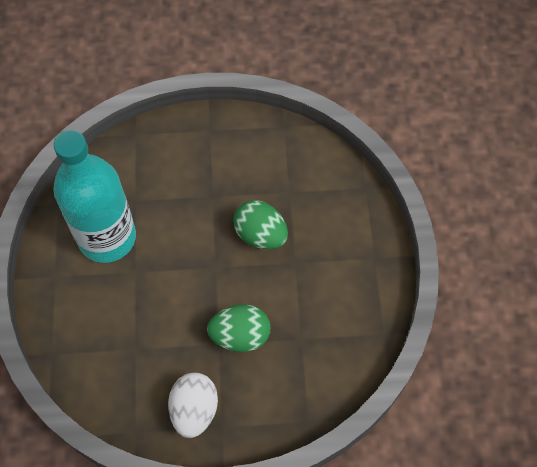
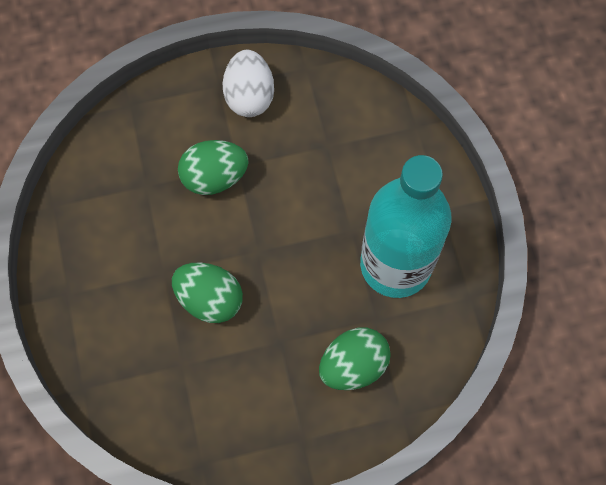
camera: 170 degrees right, 5 degrees up
none -> green egg [319,327,391,390]

